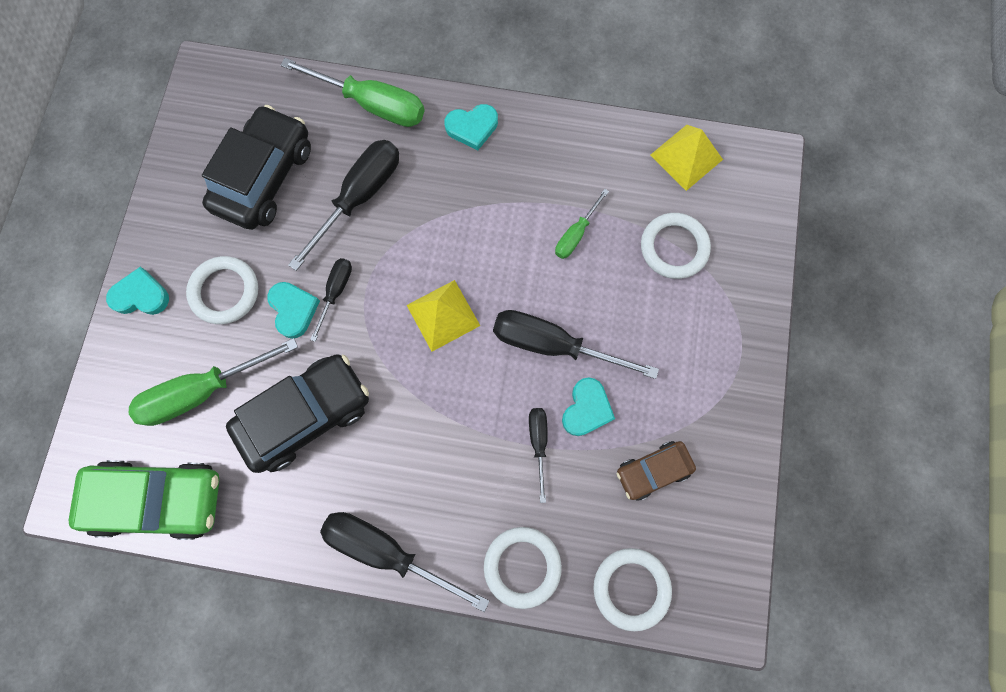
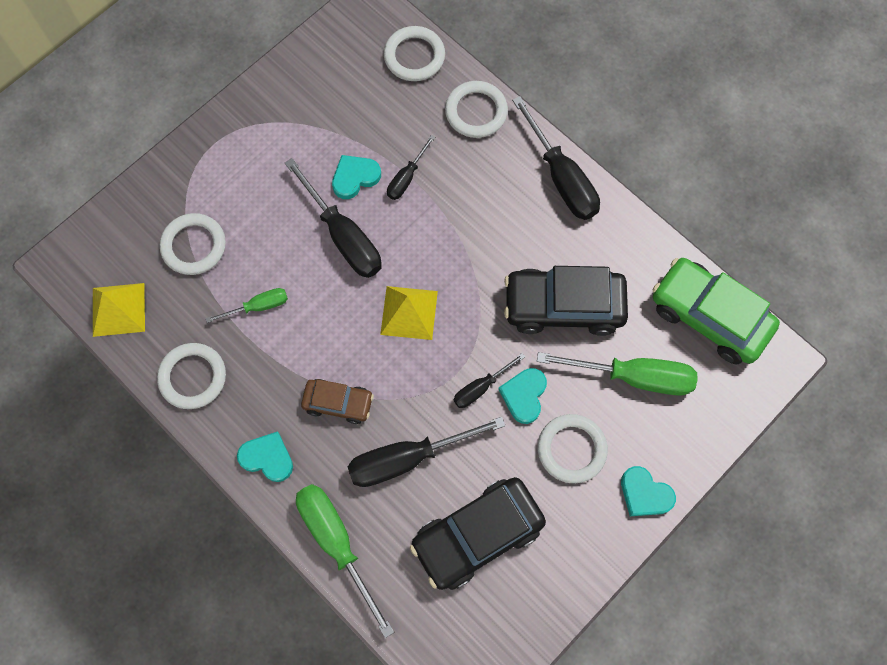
camera: 145 degrees left, 5 degrees down
brown car [617,441,696,500] -> brown car moved to [301,379,374,424]
none -> white ring [157,343,226,409]

